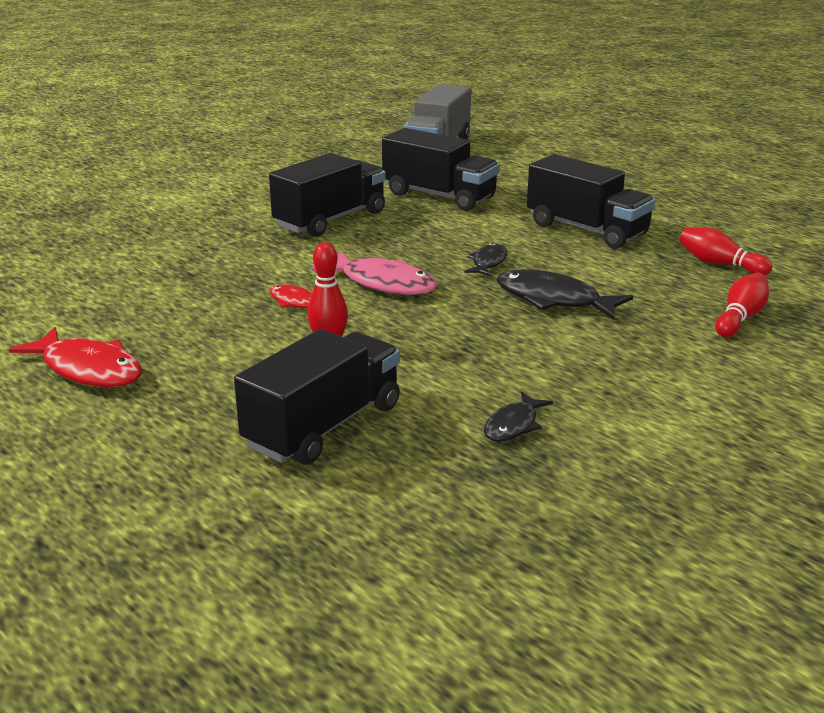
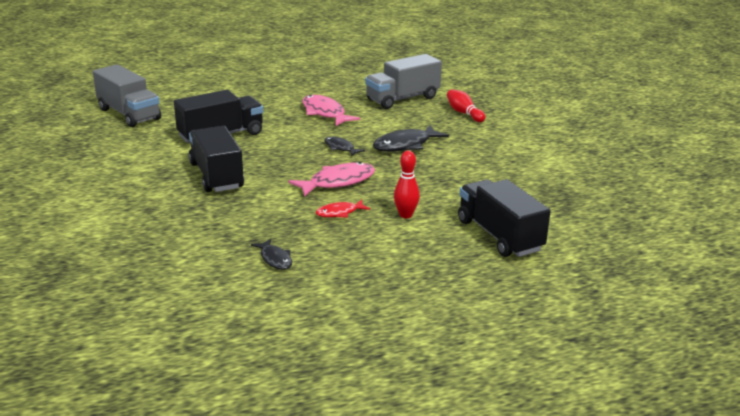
camera: 65 degrees left, 0 degrees up
red fish [9,327,142,387] -> none
black fish [484,392,553,442] -> black fish moved to [251,239,292,270]
black truck [527,154,655,249] -> pink fish [302,95,360,126]
red bowling pin [679,227,773,275] -> grey truck [365,54,442,109]

